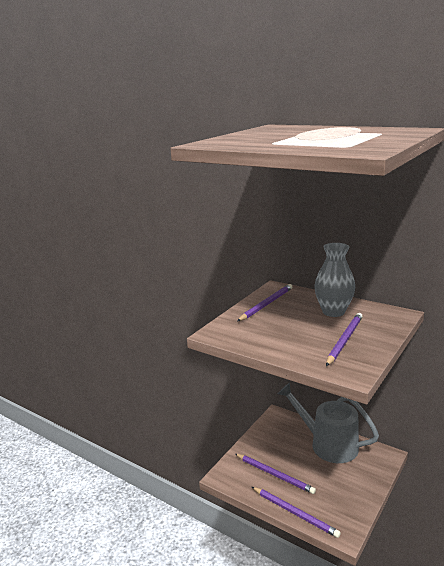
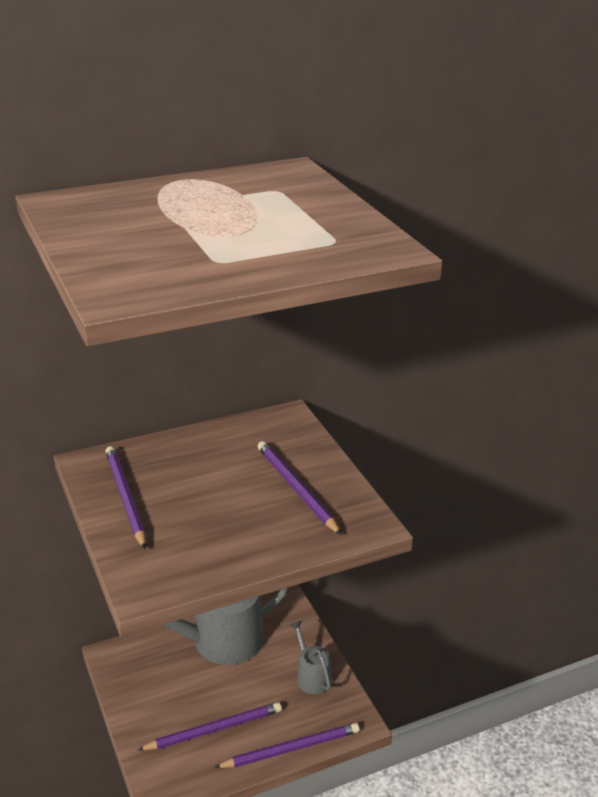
camera: 60 degrees left, 10 degrees up
grey vase [314,243,355,317] -> none
none -> grey watering can [290,620,332,694]

